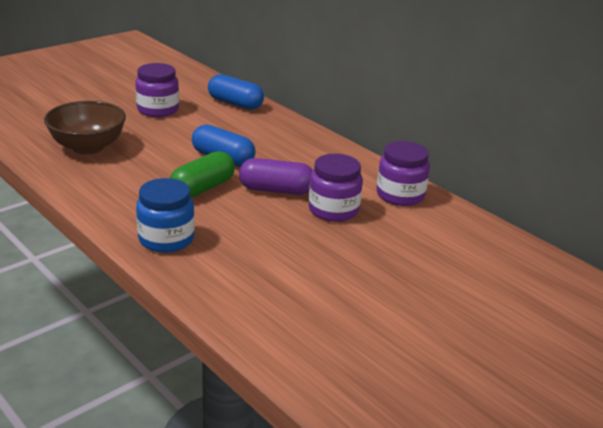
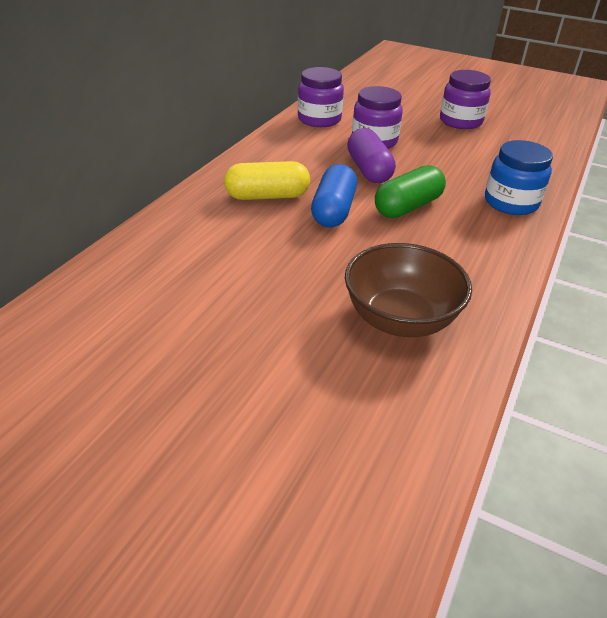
camera: 110 degrees left, 10 degrees up
purple jar [135,63,179,117] -> purple jar moved to [440,70,491,129]
green capsule [170,151,235,197] -> green capsule turned 60 degrees counterclockwise [375,165,446,218]
blue capsule [208,74,264,110] -> none
none -> yellow capsule [224,161,310,200]

